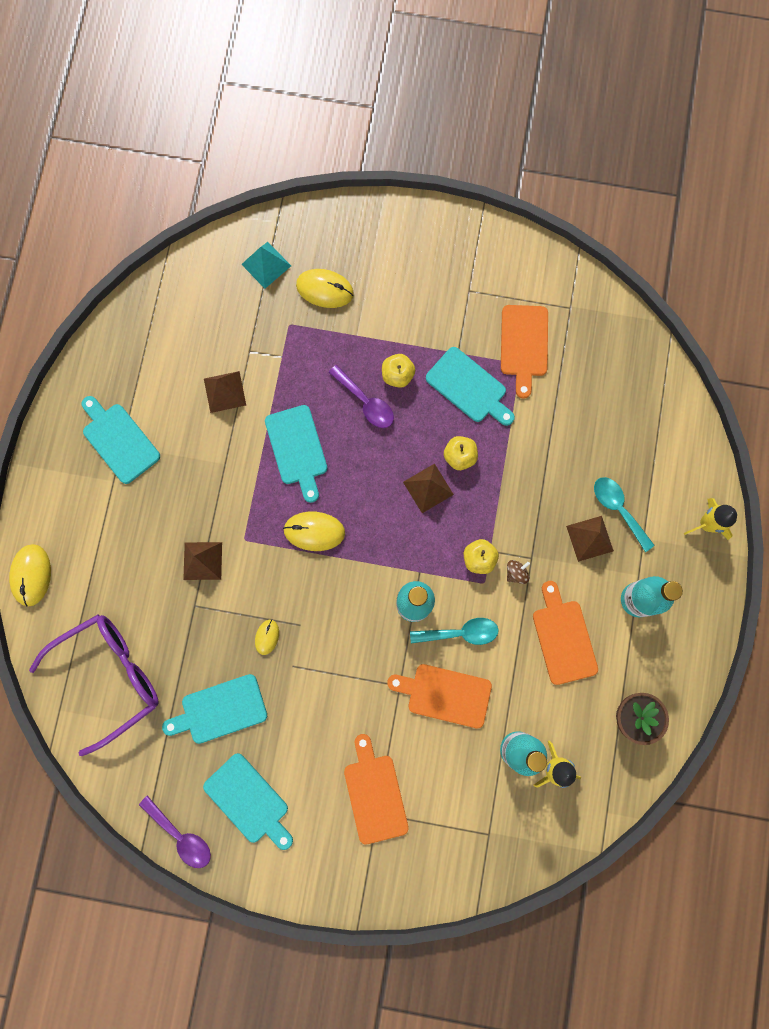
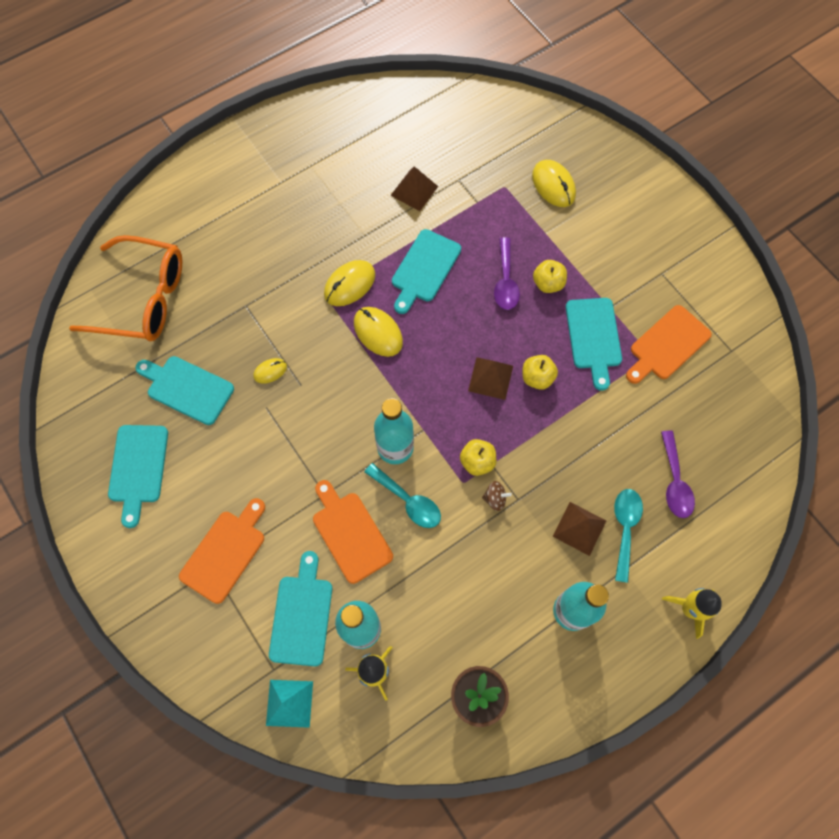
camera: 45 degrees right, 10 degrees down
yellow mouse [9,544,51,607] -> yellow mouse moved to [324,260,375,306]
purple glasses [29,615,159,756] -> orange glasses [69,235,182,341]
turquoise cutting board [82,396,160,484] -> turquoise cutting board moved to [269,551,332,667]
purple spoon [139,796,211,868] -> purple spoon moved to [661,431,695,518]
brown pyramid [183,542,222,580] -> none
turquoise pyramid [241,242,291,289] -> turquoise pyramid moved to [266,680,313,728]
orange cutting board [533,581,598,685] -> none

